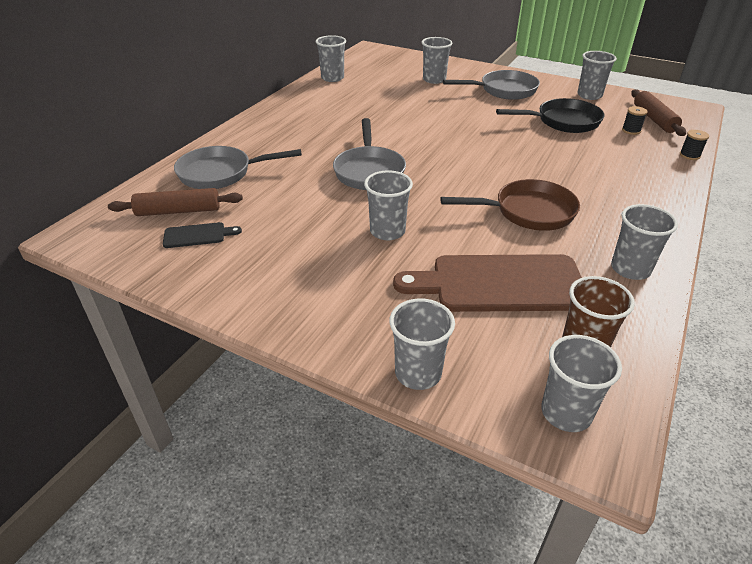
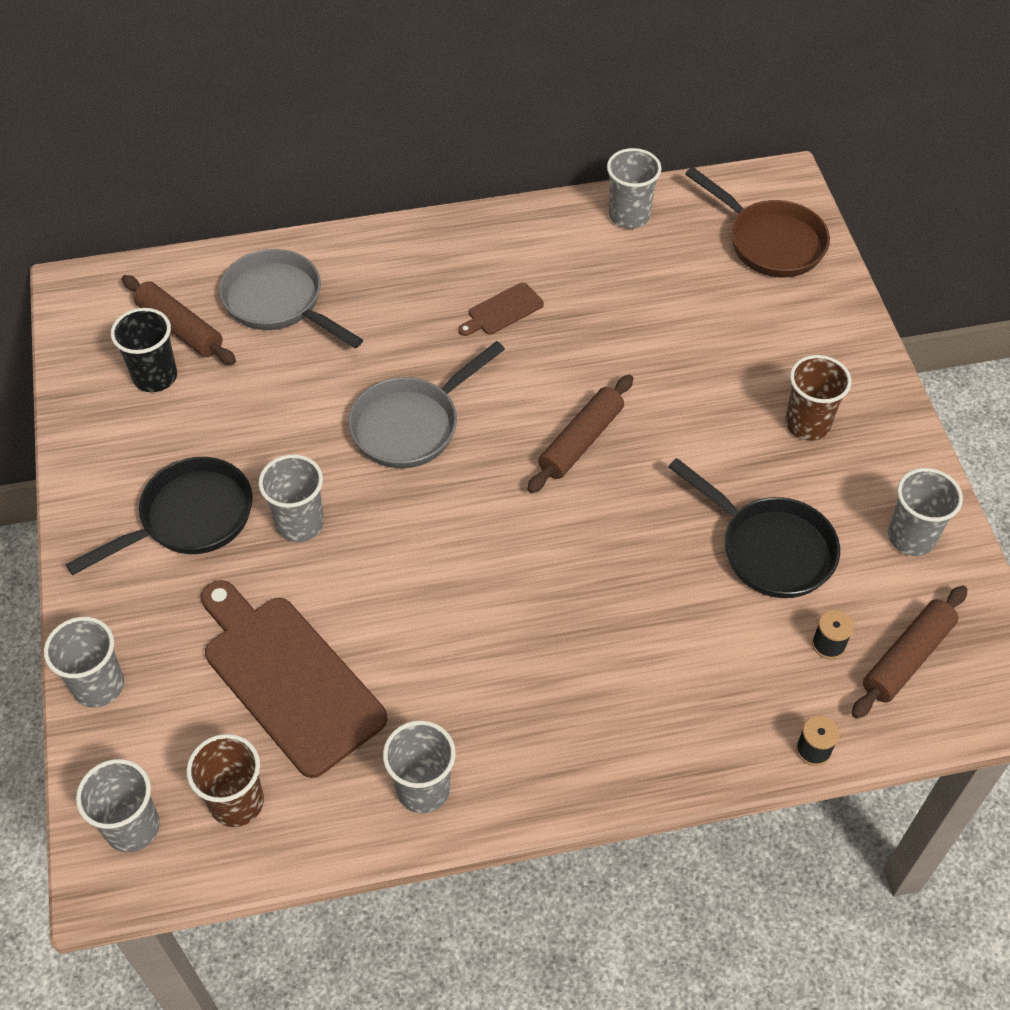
camera: 50 degrees right, 15 degrees up
black cutting board [163,222,242,248] -> black cup [111,308,177,392]
grey cup [421,37,452,84] -> none
brown pan [440,179,580,231] -> brown pan moved to [685,167,830,277]
grey pan [443,70,540,100] -> brown cup [785,355,851,441]
none -> black pan [66,457,253,575]
none -> brown cutting board [458,282,544,336]
none -> brown rolling pin [527,375,633,493]

